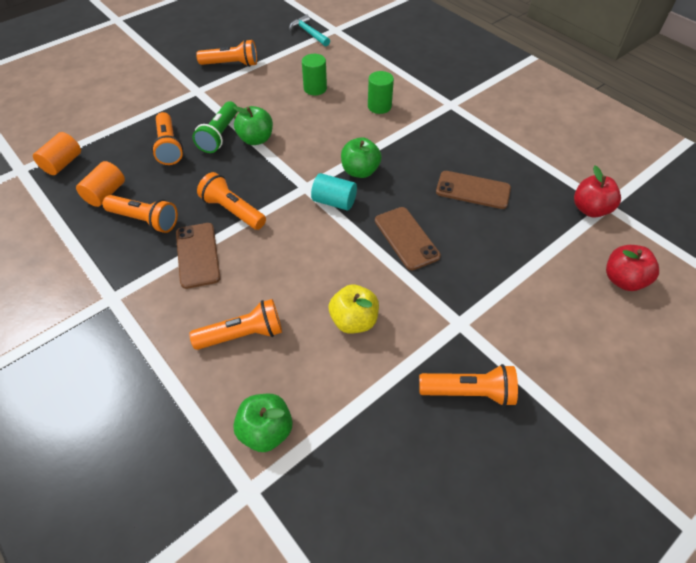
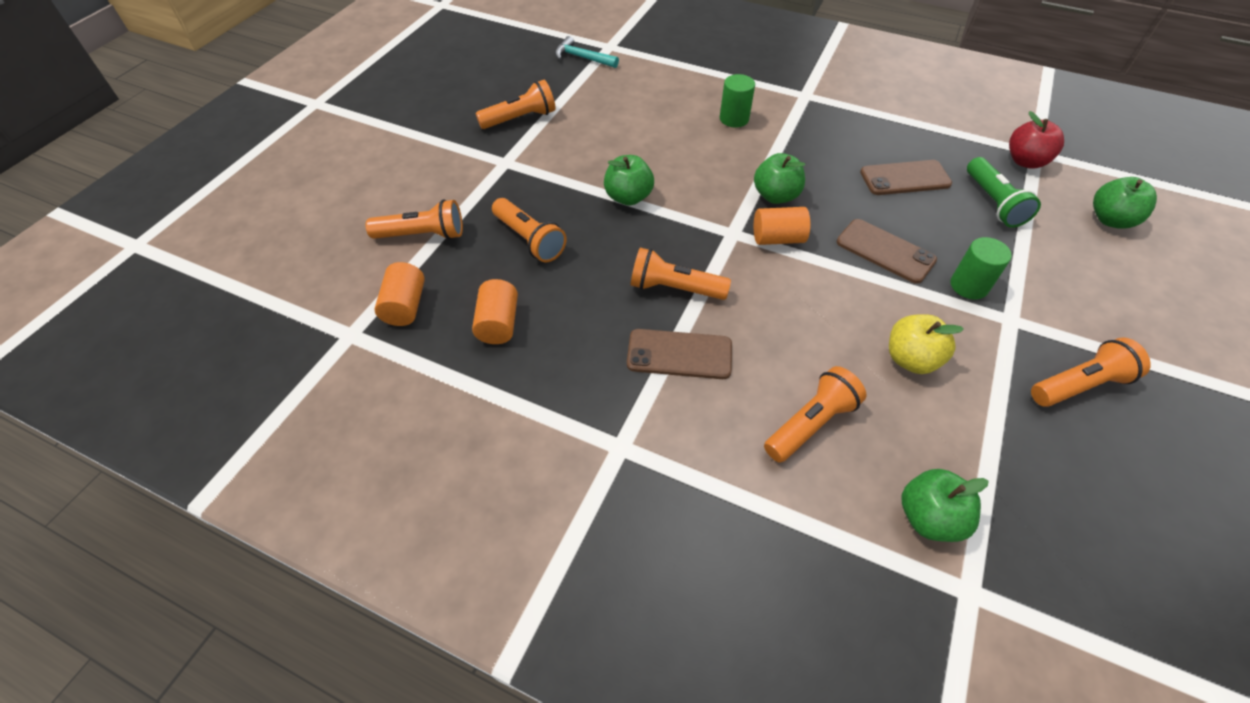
camera: 25 degrees left, 0 degrees up
orange flashlight [103,195,178,233] -> orange flashlight moved to [366,199,463,240]
brown phone [176,223,221,289] -> brown phone turned 45 degrees counterclockwise [627,329,732,379]
green flashlight [193,101,238,153] -> green flashlight moved to [967,157,1041,228]
green cylinder [302,54,327,95] -> green cylinder moved to [950,237,1012,299]
turquoise cylinder [311,173,357,211] -> orange cylinder [754,207,810,245]
red apple [606,245,659,291] -> green apple [1093,177,1157,229]

